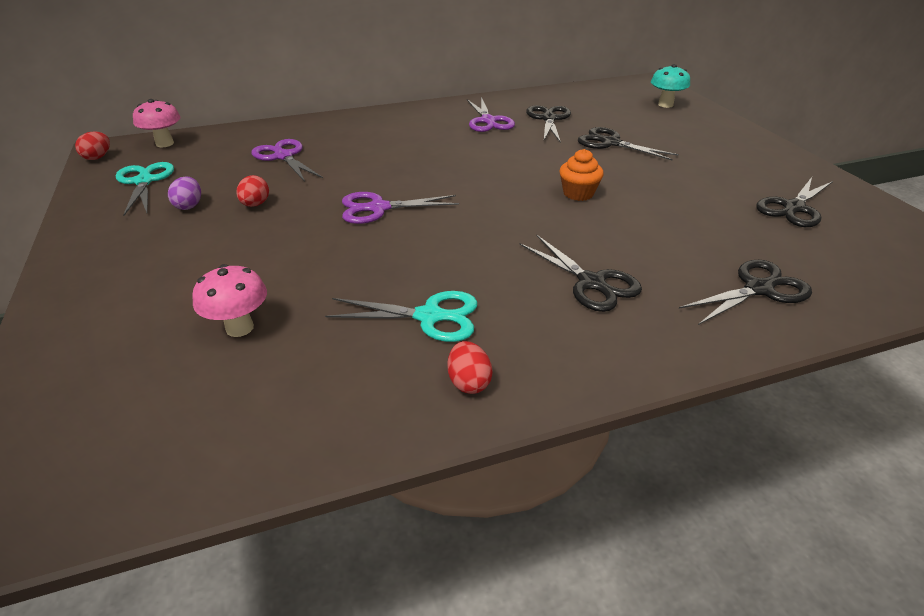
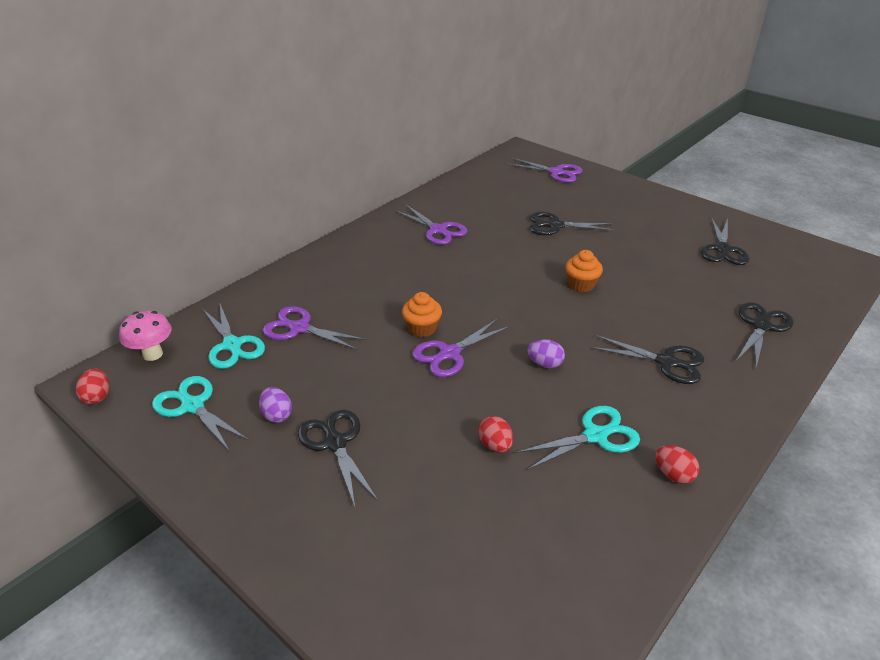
camera: 30 degrees left, 0 degrees up
pink mushroom [192,264,267,337] -> none
red egg [236,175,269,207] -> red egg moved to [478,416,513,453]
black scissors [526,105,571,143] -> black scissors moved to [298,410,378,507]
turquoise mushroom [651,64,690,108] -> purple scissors [507,158,582,183]
none -> turquoise scissors [203,304,265,369]
none -> orange cupcake [402,292,442,337]
none -> purple egg [527,339,565,368]

